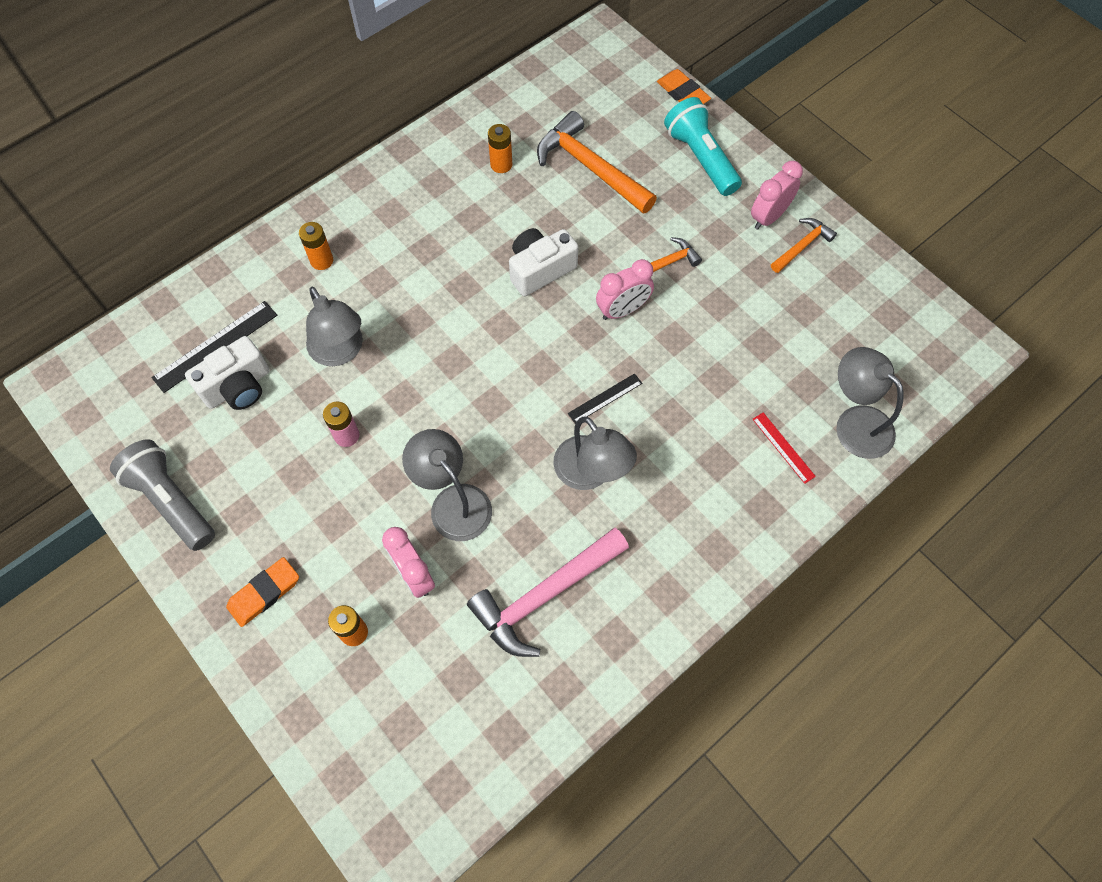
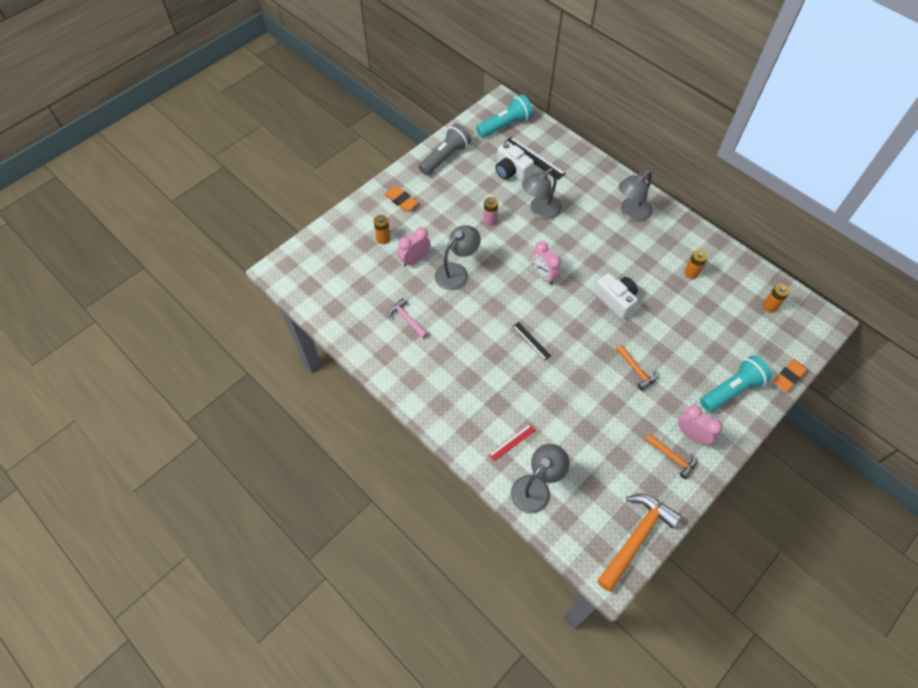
camera: 85 degrees right, 5 degrees down
orange battery [299,222,333,270] -> orange battery moved to [763,284,790,313]
pink hammer [467,528,629,657] -> pink hammer [388,298,428,339], size x0.54
orange hammer [537,111,657,214] -> orange hammer moved to [597,494,681,592]
grey lamp [553,417,637,490] -> grey lamp moved to [618,171,653,222]
pink clock [596,259,654,320] -> pink clock moved to [532,241,561,285]
none -> turquoise flashlight [476,94,533,138]

